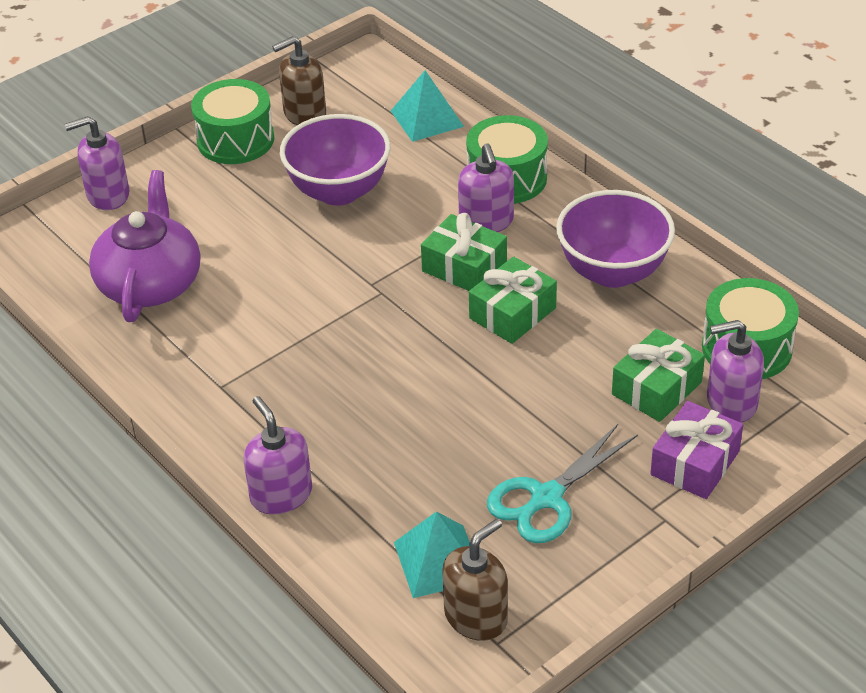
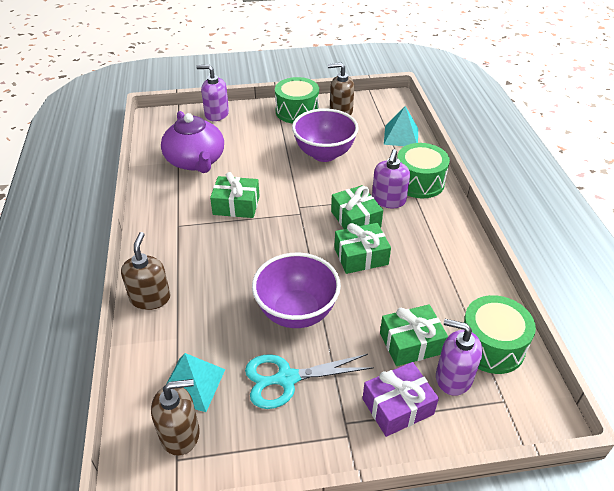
camera: 30 degrees right, 0 degrees up
purple teapot [89,170,200,322] -> purple teapot turned 120 degrees clockwise [161,111,224,173]
purple soap dispenser [244,396,312,514] -> brown soap dispenser [121,232,170,310]
purple bowl [556,190,675,288] -> purple bowl moved to [252,253,341,328]
none -> green gift [210,172,259,218]

